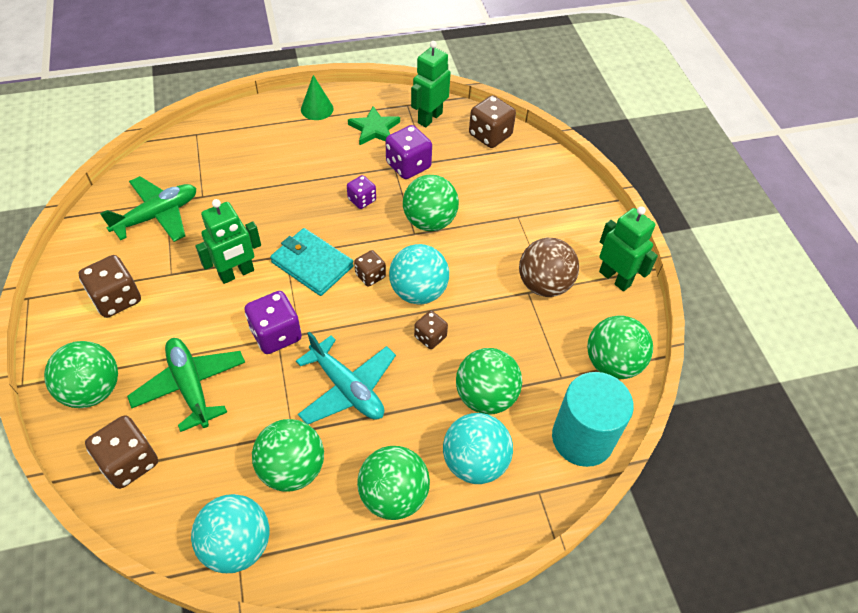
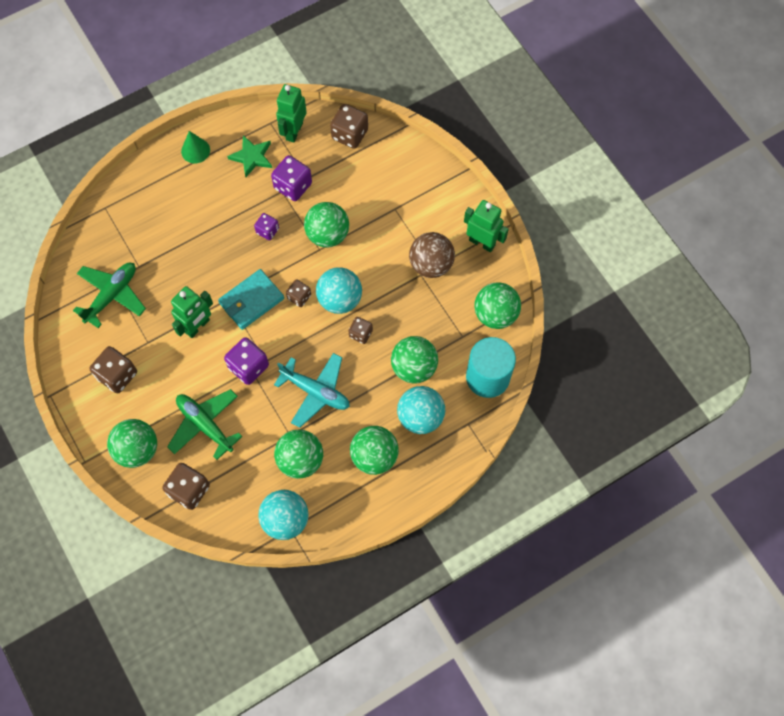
camera: 15 degrees left, 15 degrees up
turquoise wallet [270,228,354,296] -> turquoise wallet turned 60 degrees counterclockwise [218,269,284,330]

